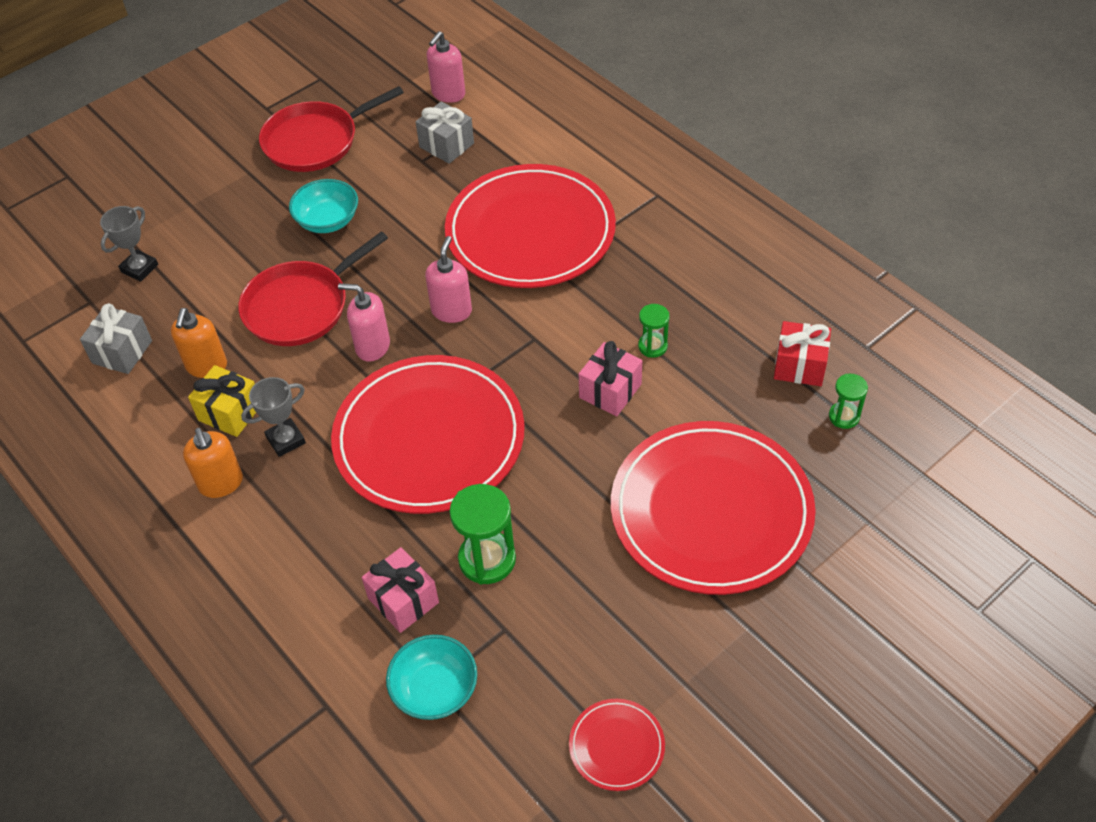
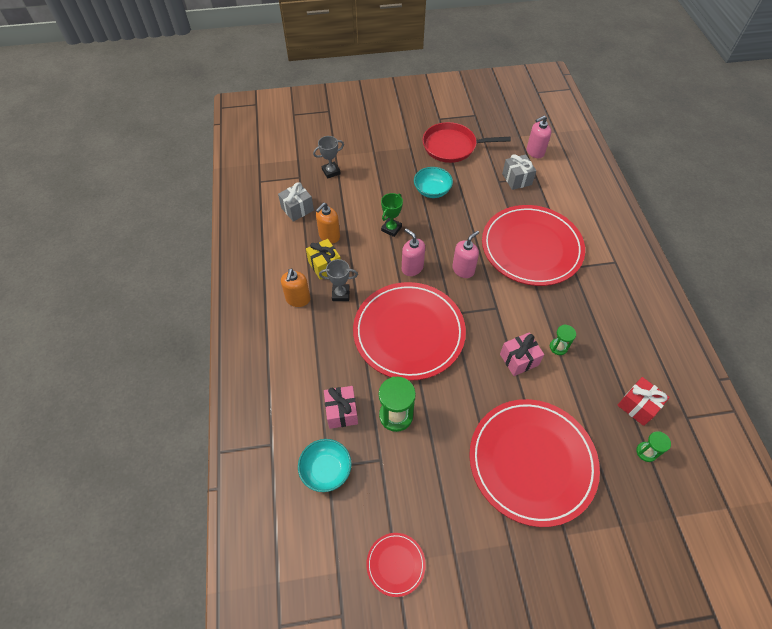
camera: 30 degrees right, 5 degrees up
red pan [238,231,388,346] -> green trophy [381,193,403,237]

